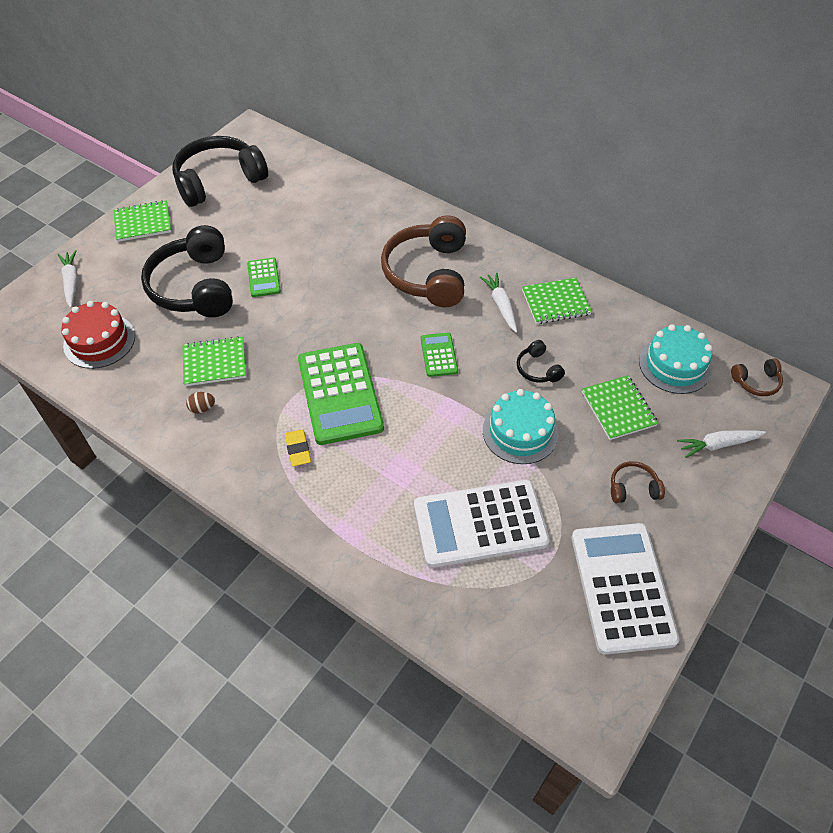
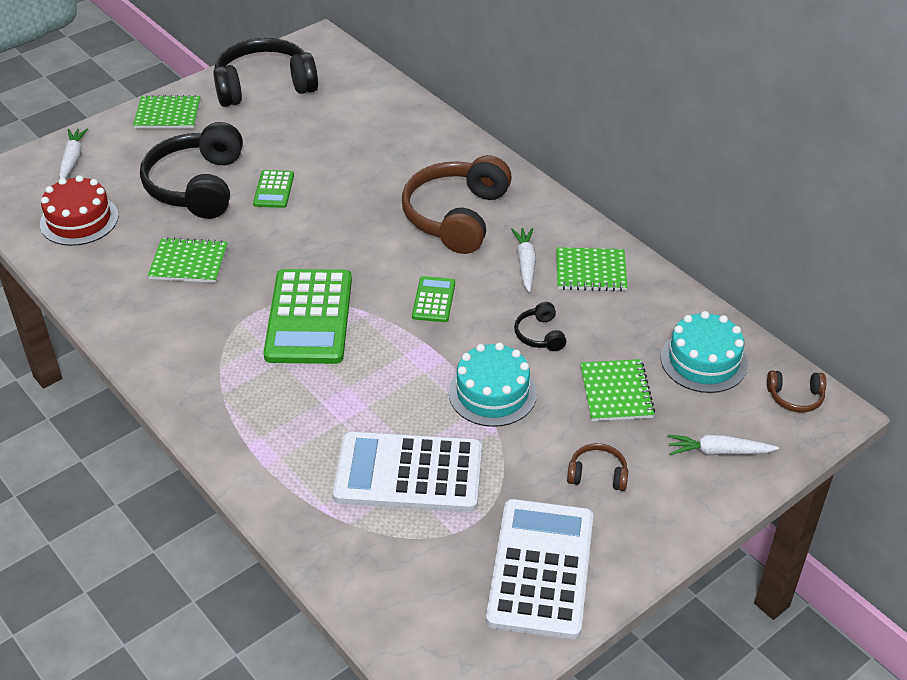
camera: 15 degrees right, 10 degrees down
brown egg [186,392,215,413] -> none
yellow eraser [285,429,311,466] -> none

